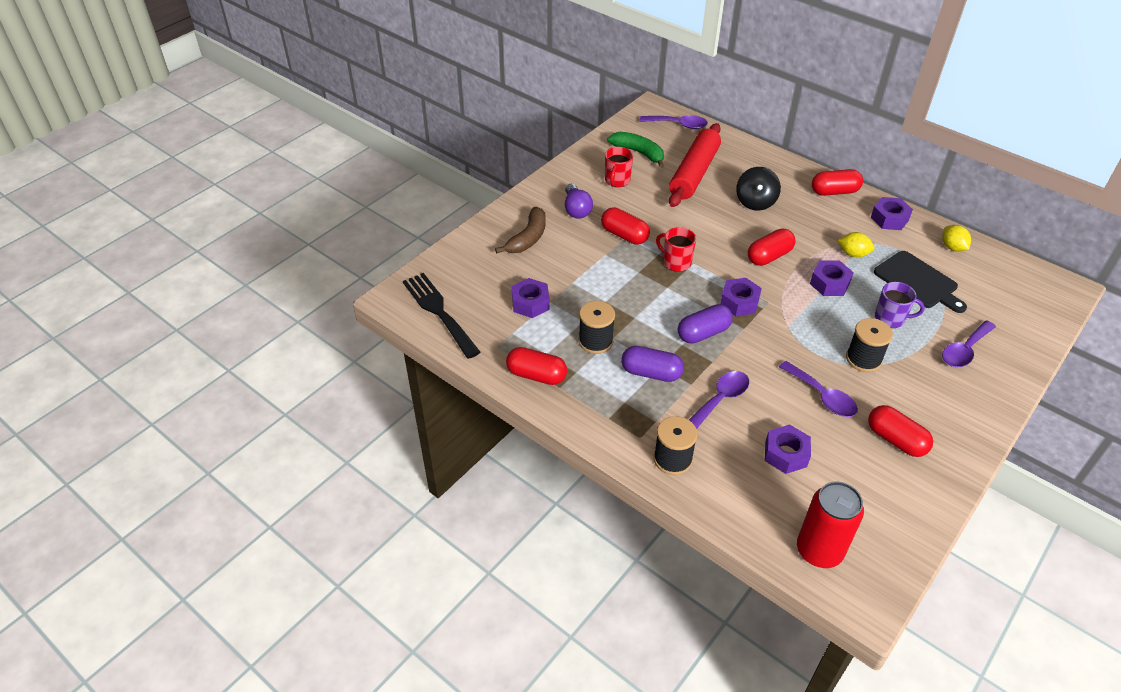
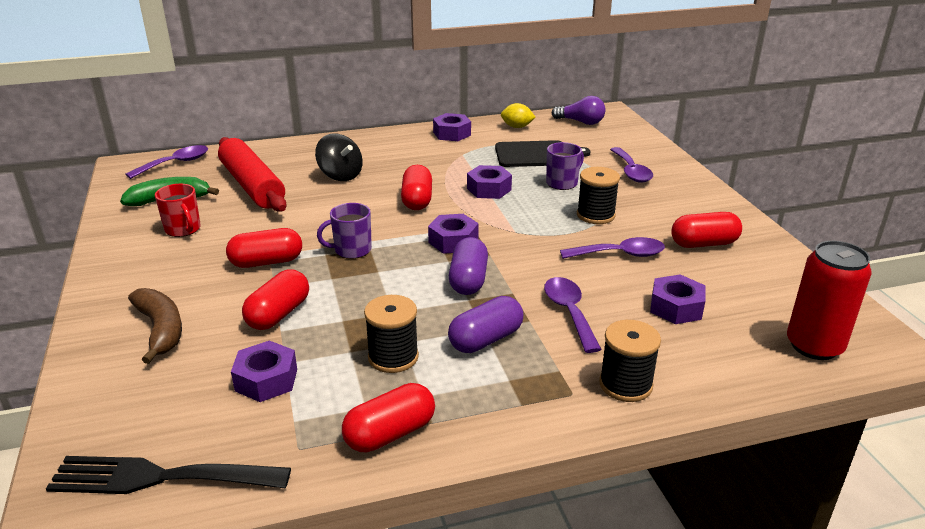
camera: 55 degrees left, 15 degrees down
purple light bulb [565,184,593,219] -> purple light bulb moved to [552,96,605,125]
red mug [656,227,696,272] -> purple mug [317,203,372,259]
red capsule [812,169,863,196] -> red capsule moved to [242,269,309,330]
yellow lemon [837,232,875,257] -> none

